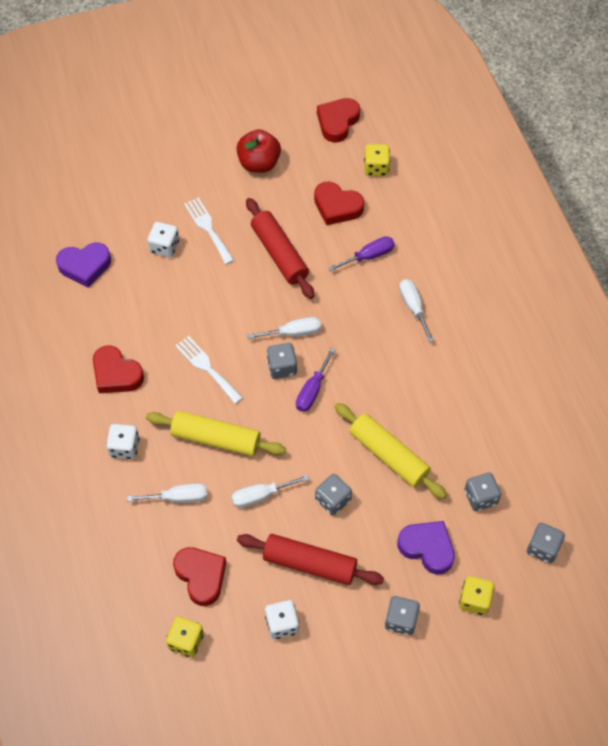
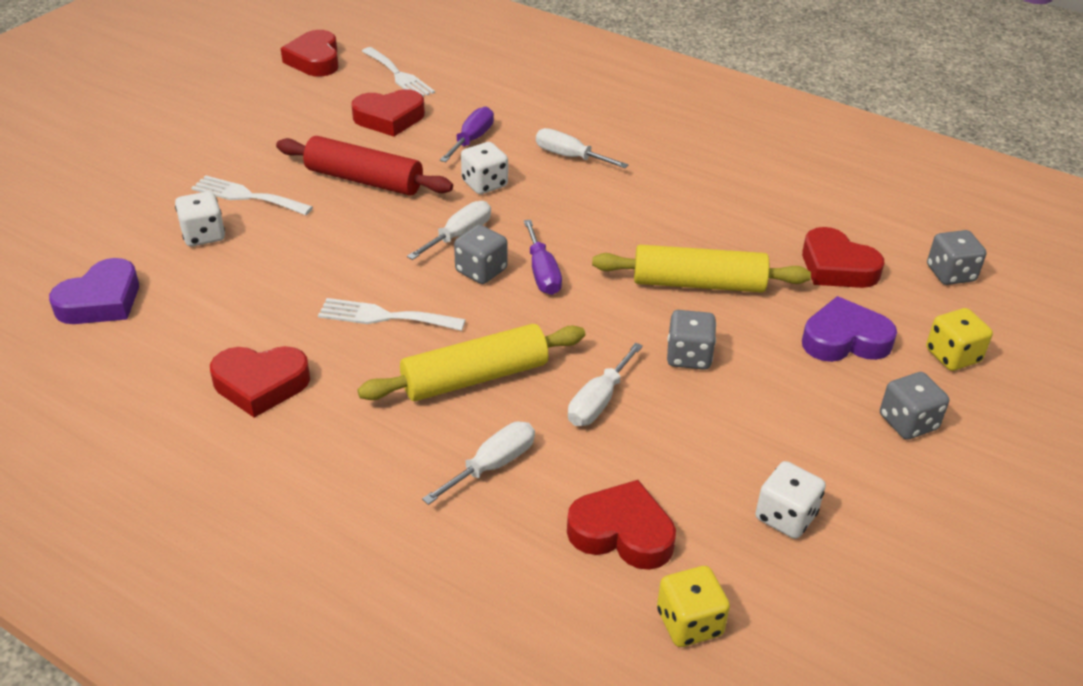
camera: 40 degrees left, 20 degrees down
white dice [106,424,139,459] -> white dice moved to [461,142,508,194]
red apple [236,129,281,173] -> none
red rolling pin [237,534,384,585] -> none
yellow dice [364,144,390,176] -> white fork [362,47,435,97]
grey dice [465,472,501,511] -> red heart [802,227,884,288]

